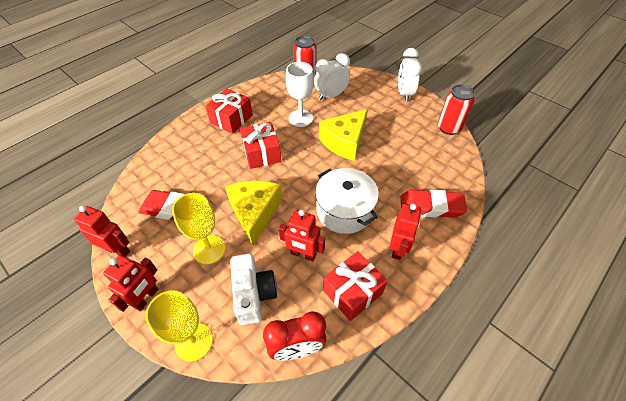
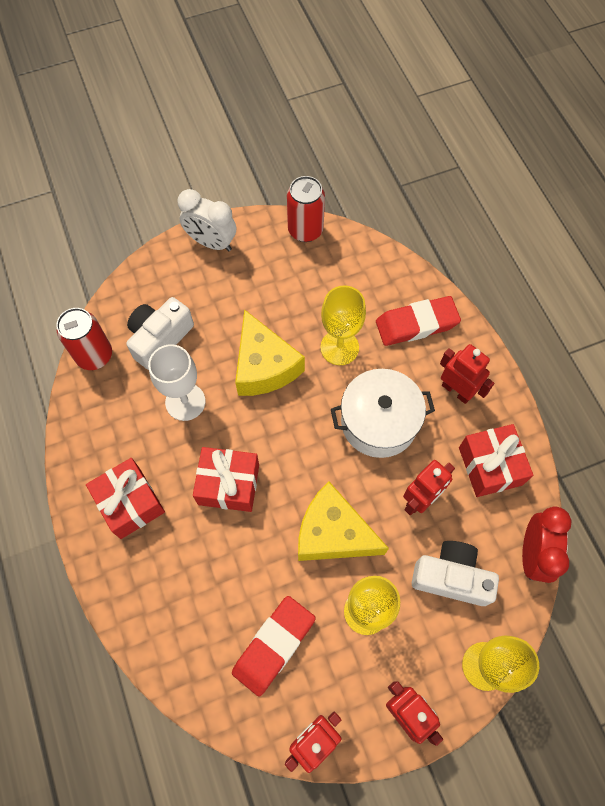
camera: 65 degrees left, 15 degrees up
white clock [314,53,350,100] -> white camera [126,297,194,370]
red eraser [400,189,467,218] -> red eraser turned 45 degrees clockwise [376,296,461,346]
none -> yellow goblet [320,285,366,365]

